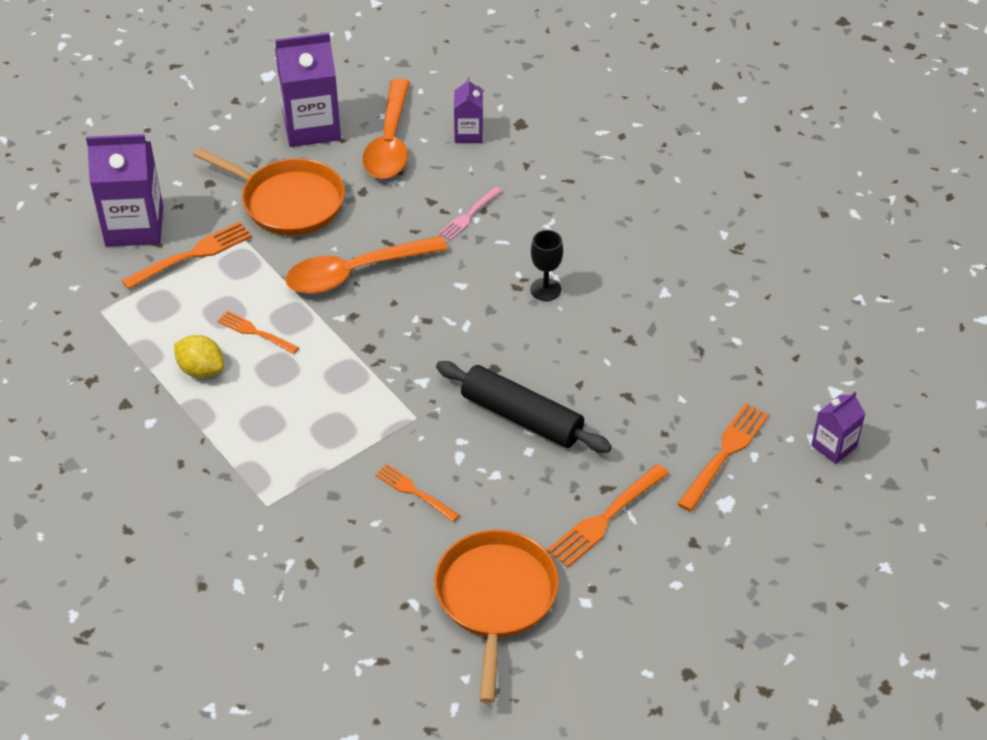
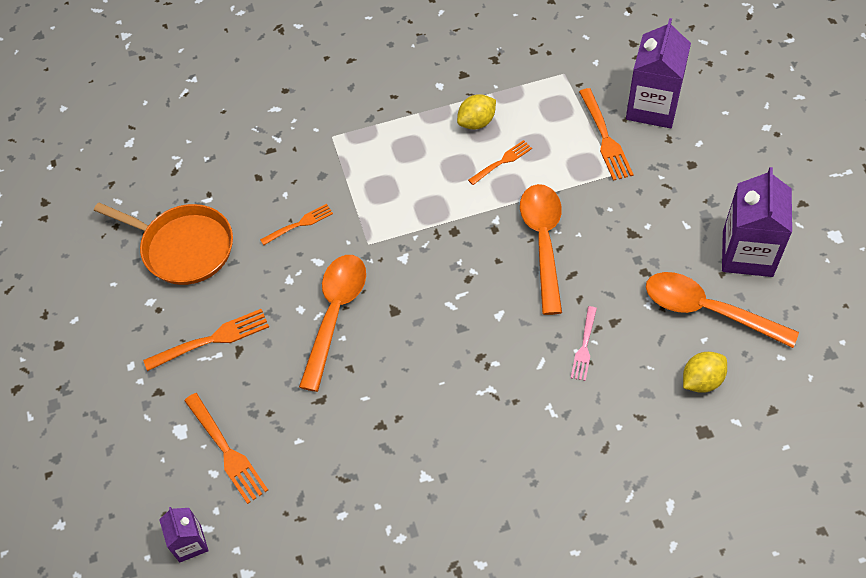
camera: 115 degrees right, 10 degrees up
orange pan [193,148,345,235] -> none
black rolling pin [436,361,612,453] -> orange spoon [299,255,366,392]
pink fork [438,187,502,241] -> pink fork turned 135 degrees counterclockwise [571,306,597,381]
purple carton [454,77,483,143] -> yellow lemon [683,352,727,393]
black goblet [530,230,563,301] -> none
orange fork [547,464,669,568] -> orange fork turned 90 degrees clockwise [143,309,269,371]

